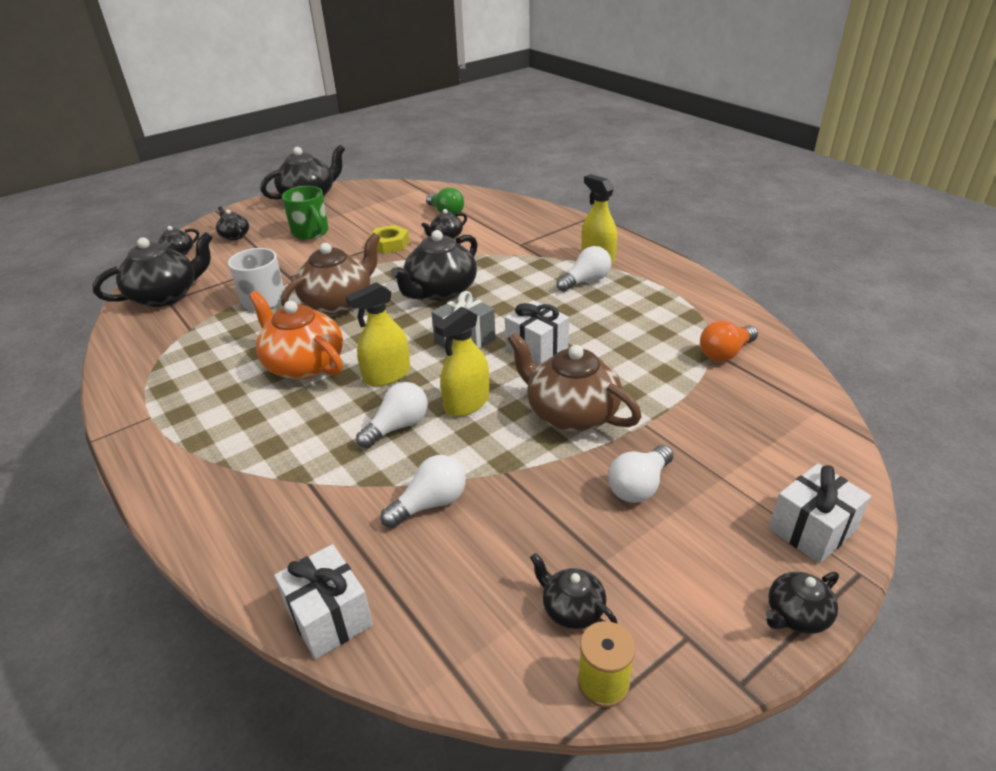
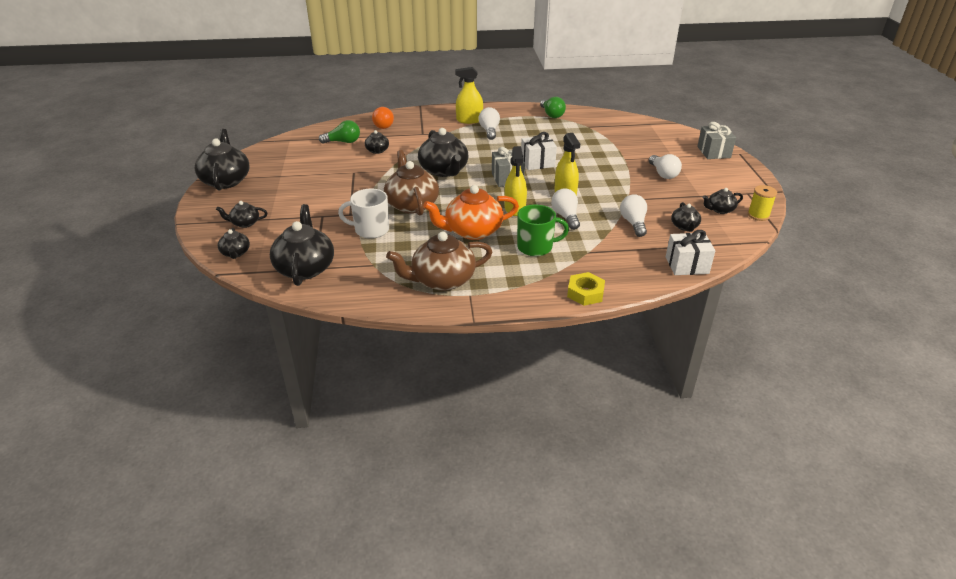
camera: 60 degrees left, 0 degrees up
green mug [282,186,329,240] -> green mug moved to [517,204,569,256]
yellow nut [369,225,409,254] -> yellow nut moved to [567,272,605,306]
brown teapot [507,332,642,431] -> brown teapot moved to [386,231,492,291]
orange light bulb [700,321,758,362] -> orange light bulb moved to [372,107,394,129]
black teapot [766,572,839,634] -> black teapot moved to [671,202,701,232]
white gift [769,464,871,564] -> grey gift [697,122,736,159]
none -> green light bulb [540,97,566,118]

